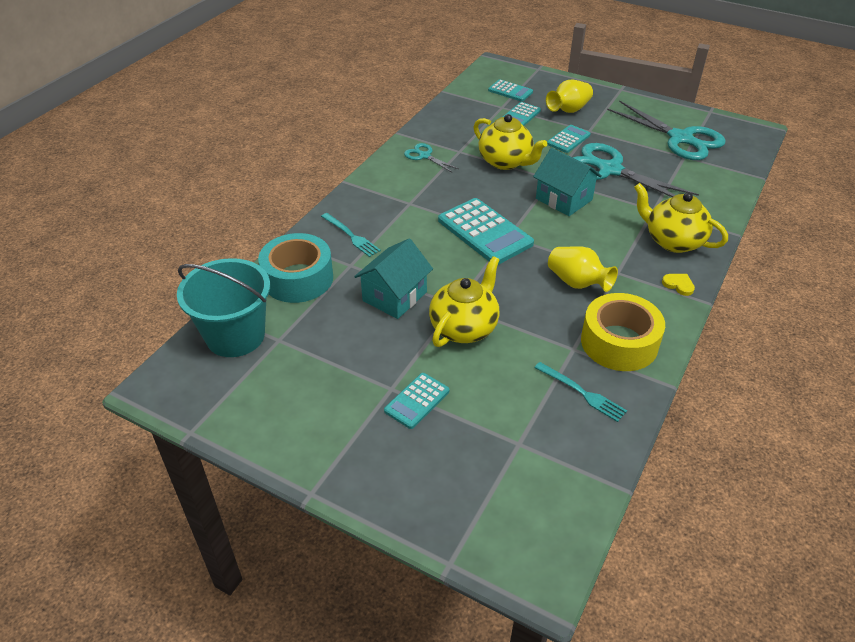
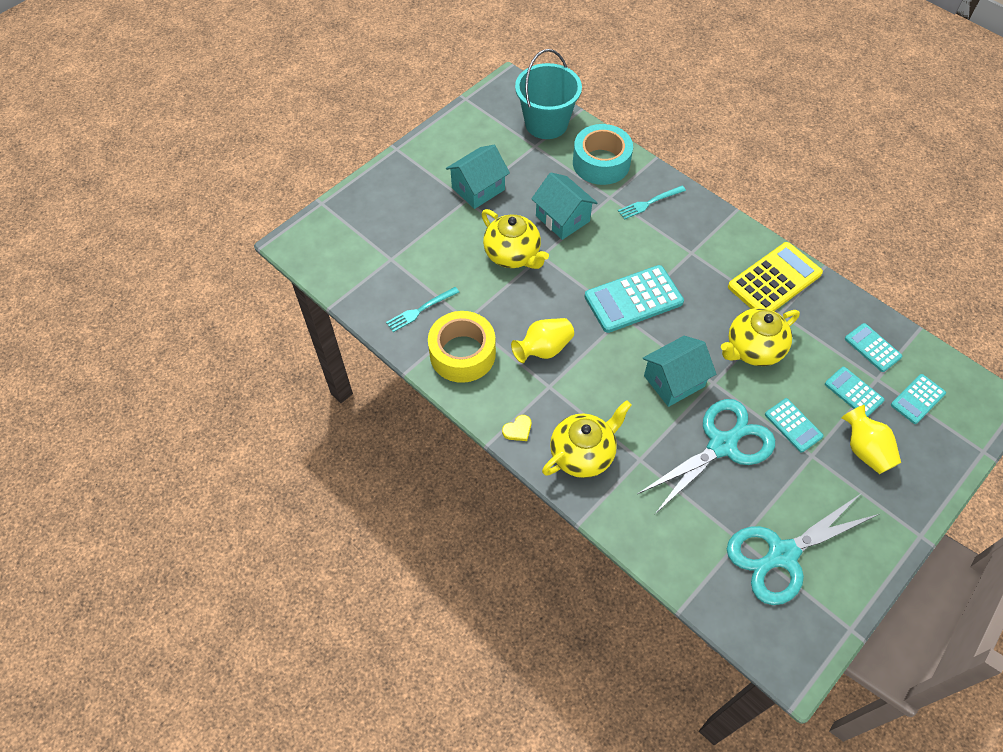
camera: 105 degrees right, 15 degrees up
turquoise calculator [384,373,449,429] -> turquoise calculator moved to [845,323,902,372]
turquoise scissors [404,143,459,173] -> yellow calculator [728,242,823,311]
none -> turquoise house [446,145,510,209]

